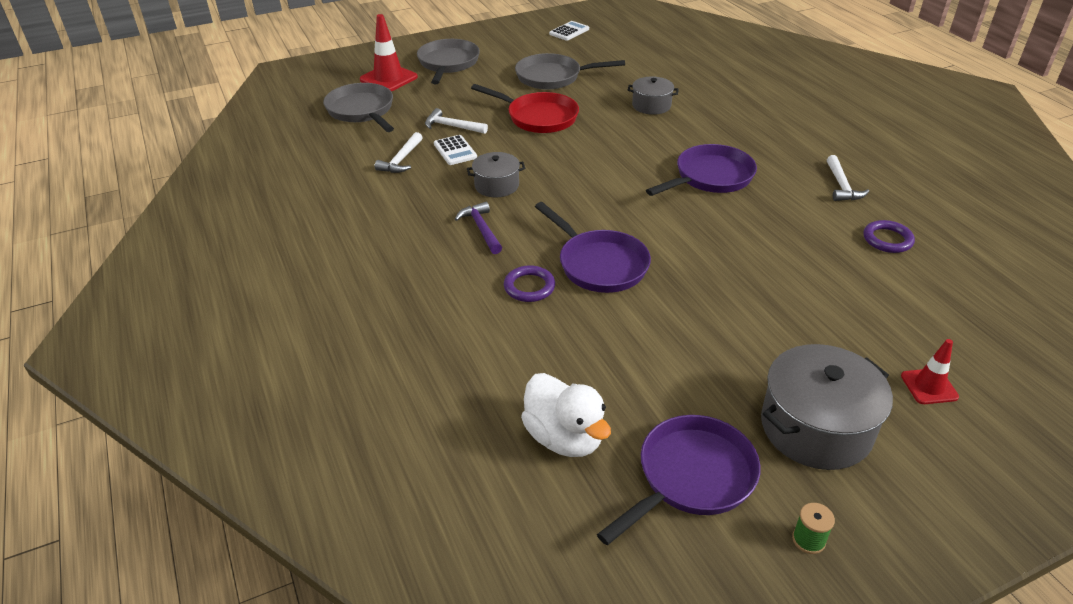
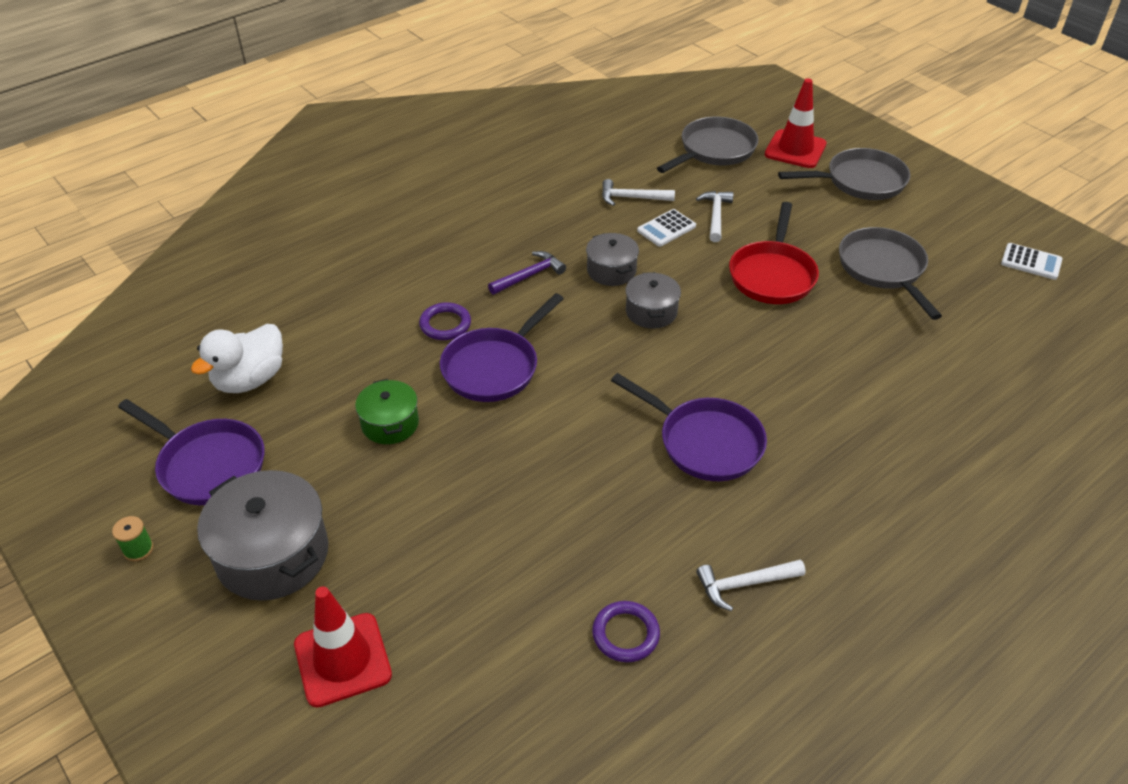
camera: 75 degrees right, 5 degrees up
grey pot [628,76,679,115] -> grey pot moved to [626,272,681,329]
red traffic cone [901,339,959,404] -> red traffic cone [294,586,392,707], size x1.68
none -> green pot [355,379,419,444]

